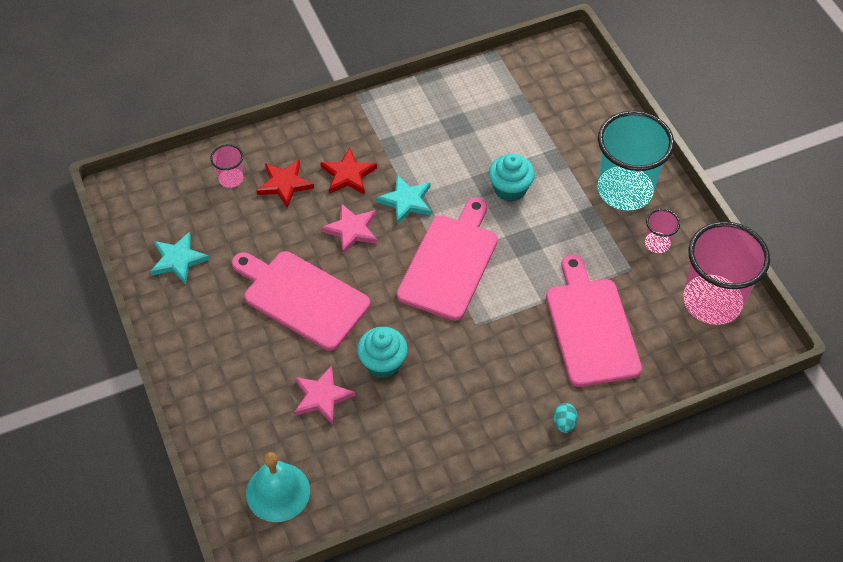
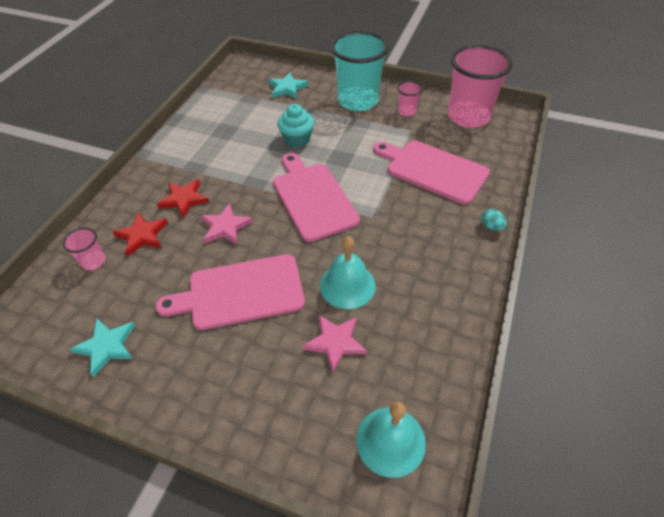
camera: 45 degrees left, 5 degrees down
turquoise cupcake [357,327,408,378] -> turquoise bell [320,236,376,309]
turquoise star [376,175,431,225] -> turquoise star moved to [268,72,308,99]

